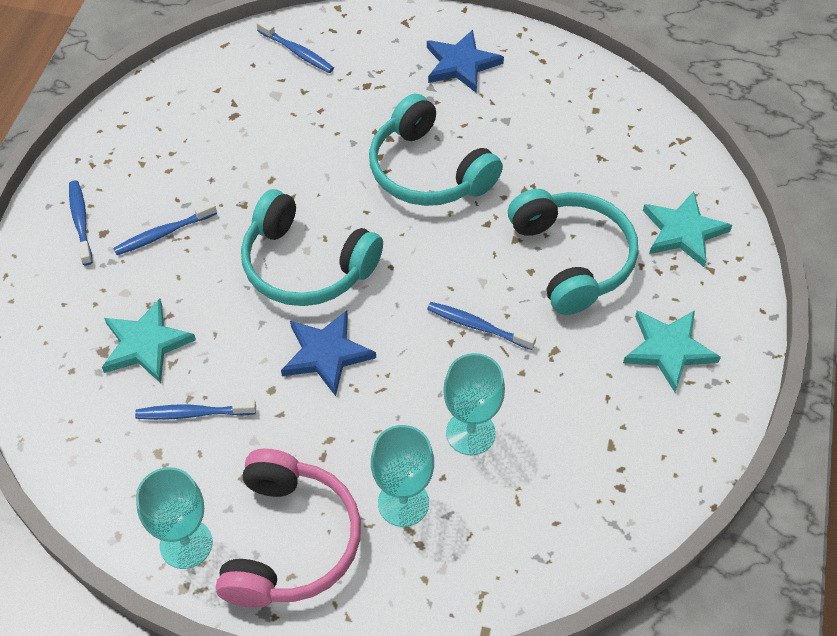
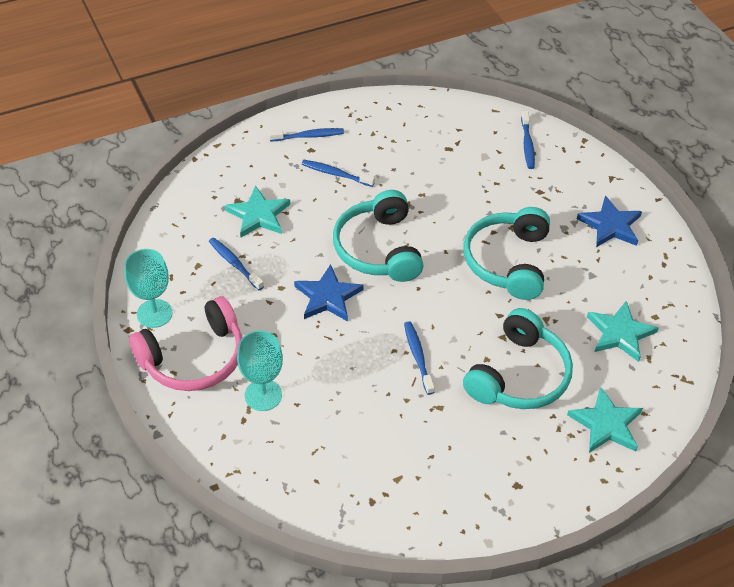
camera: 50 degrees right, 5 degrees down
blue toothbrush [69,180,93,265] -> blue toothbrush turned 45 degrees clockwise [269,128,344,141]
turquoise goblet [443,353,505,455] -> none
turquoise star [623,310,721,392] -> turquoise star moved to [587,301,659,362]

